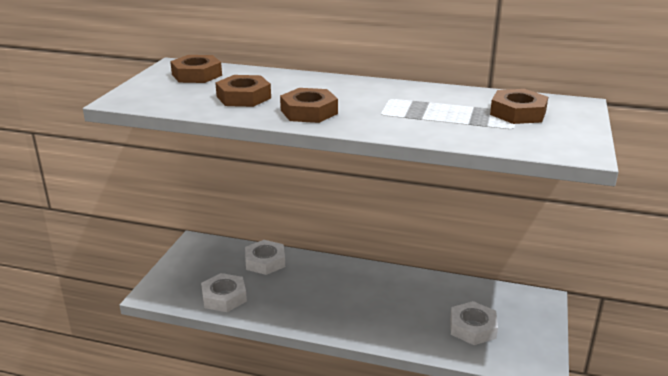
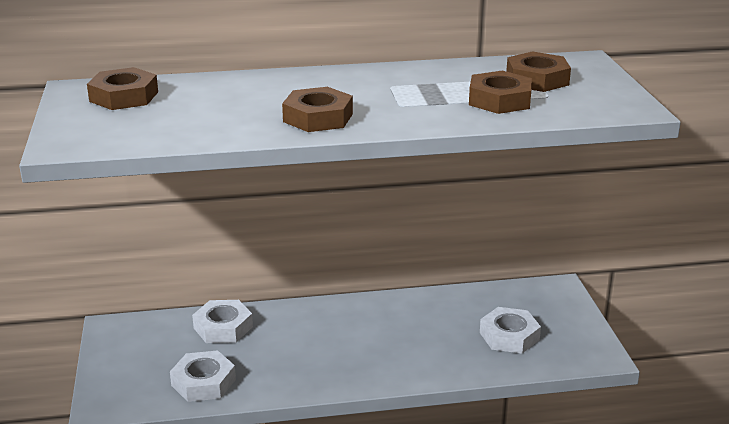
camera: 25 degrees left, 0 degrees up
brown nut [215,75,271,107] -> brown nut moved to [469,70,532,114]

